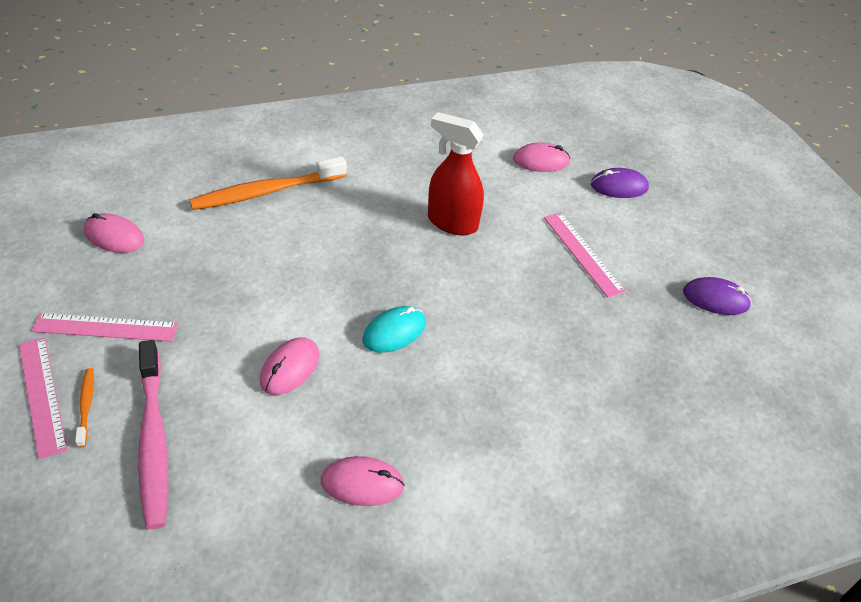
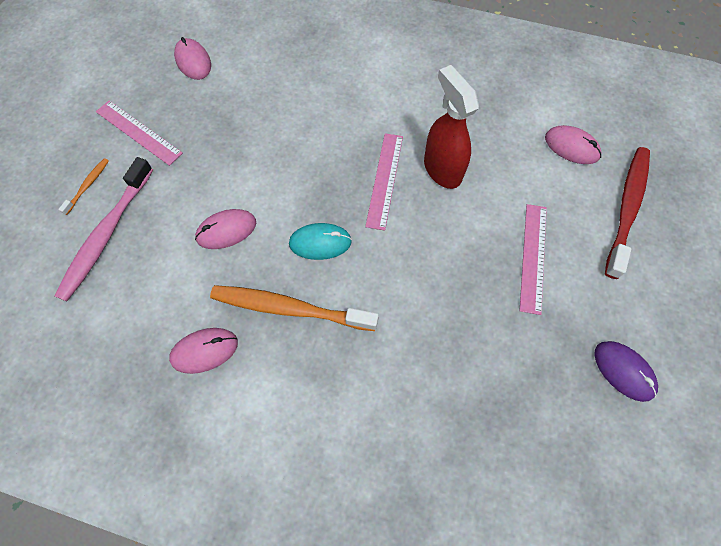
camera: 40 degrees right, 20 degrees up
pink ruler [19,337,67,459] -> pink ruler moved to [365,133,403,231]
orange toothbrush [189,156,347,210] -> orange toothbrush moved to [210,285,379,331]
pink mouse [321,456,405,506] -> pink mouse turned 60 degrees counterclockwise [169,328,238,374]
purple mouse [591,168,649,198] -> red toothbrush [605,147,650,279]

